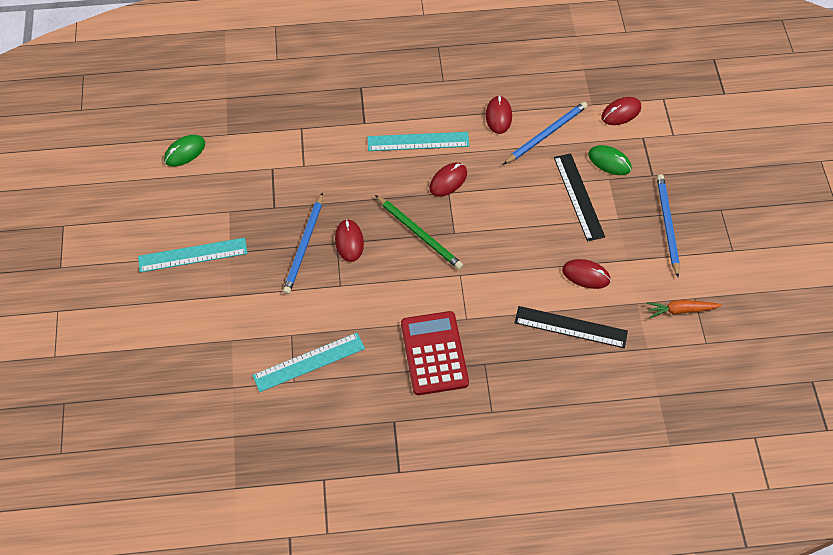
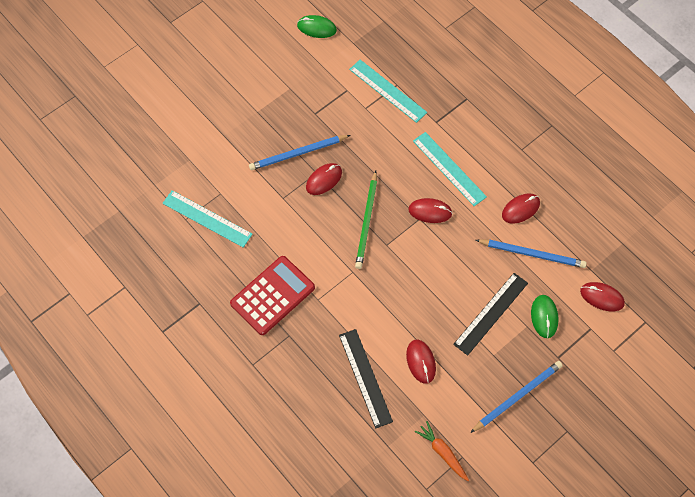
camera: 55 degrees right, 5 degrees up
turquoise ruler [138,238,248,273] -> turquoise ruler moved to [349,60,427,123]

